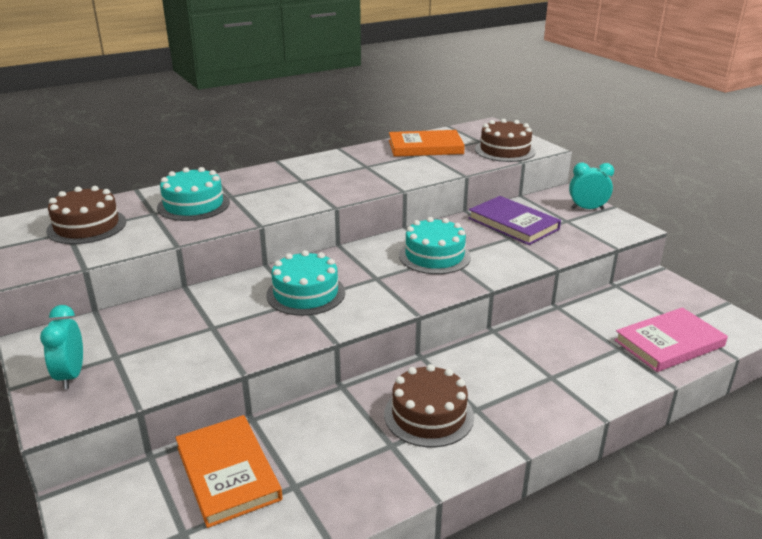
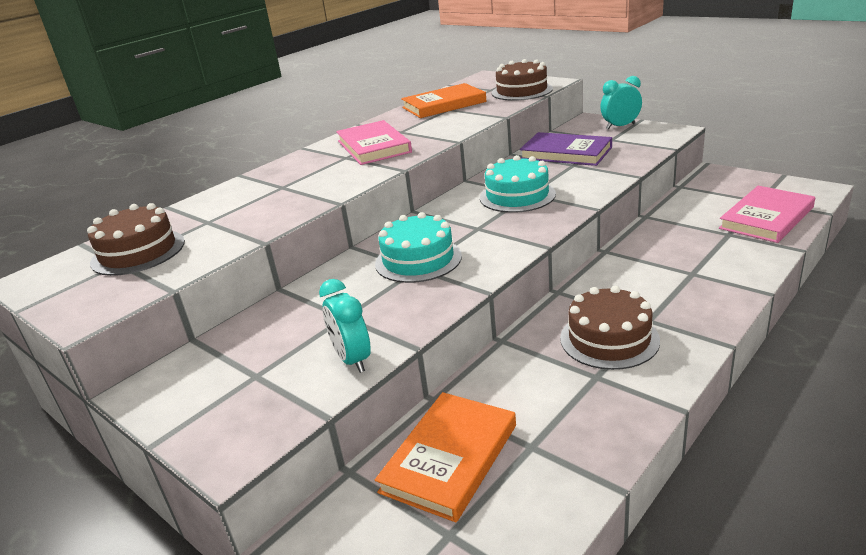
camera: 15 degrees left, 0 degrees up
turquoise clock [40,305,83,389] -> turquoise clock moved to [319,279,371,373]
turquoise cake [157,167,230,221] -> none
orange book [175,415,282,528] -> orange book turned 75 degrees clockwise [375,392,516,522]
none -> pink book [336,120,412,165]

